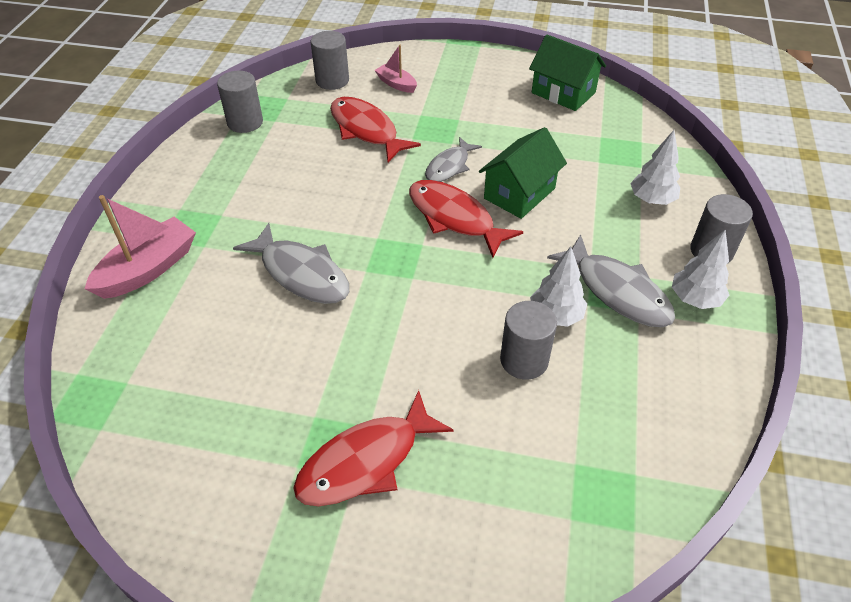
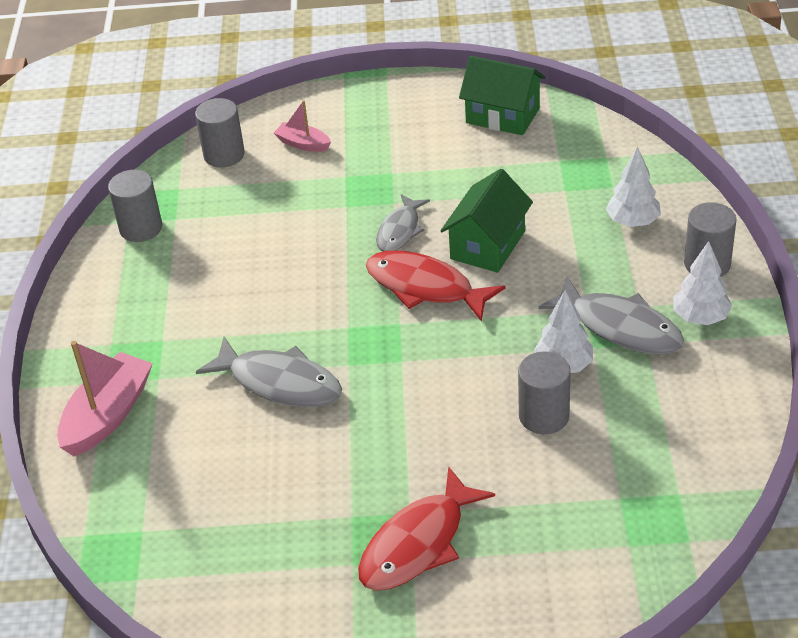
camera: 10 degrees left, 5 degrees down
red fish [330,97,421,162] -> none

